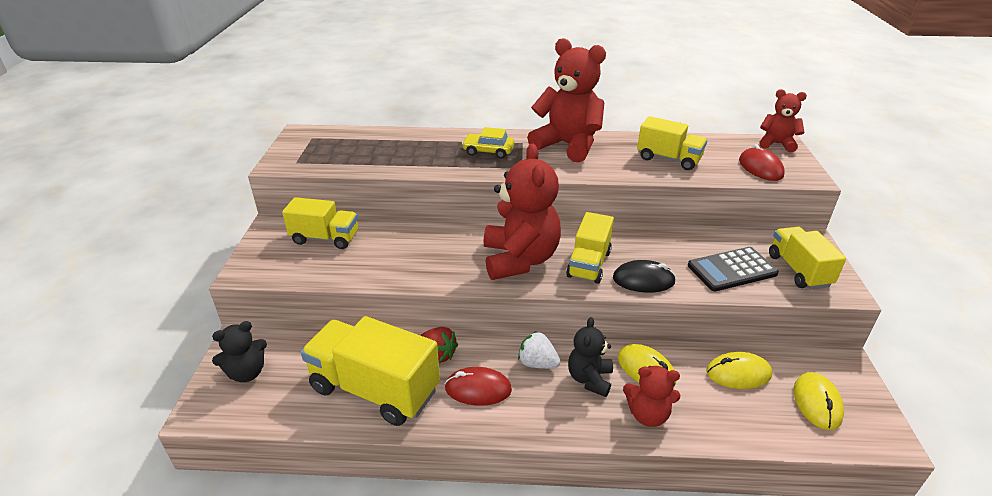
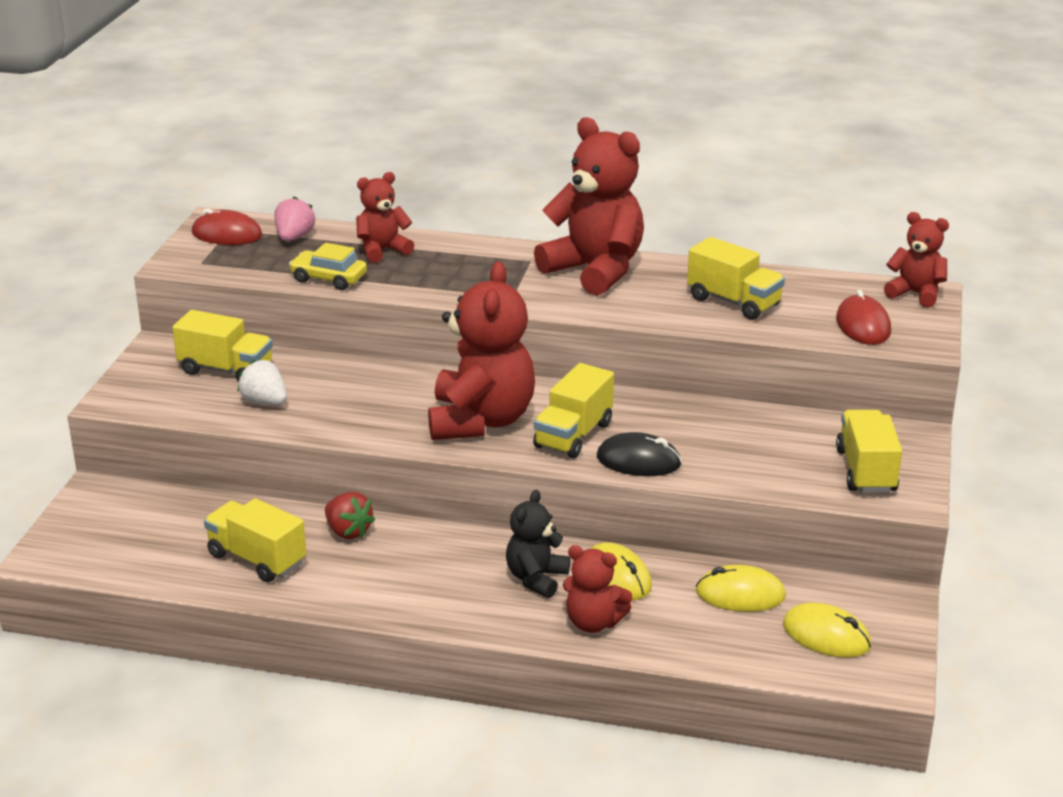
camera: 10 degrees right, 5 degrees down
black teddy bear [212,321,267,382] -> none
yellow truck [301,316,440,426] -> yellow truck [204,498,306,582], size x0.62
red mouse [445,367,512,406] -> red mouse moved to [192,209,262,245]
yellow car [462,127,514,159] -> yellow car moved to [289,243,367,290]
white strawberry [518,331,560,369] -> white strawberry moved to [237,360,287,405]
black calculator [688,247,779,291] -> none
yellow mouse [794,372,844,430] -> yellow mouse turned 75 degrees counterclockwise [783,602,871,658]
none -> pink strawberry [274,196,315,242]
none -> red teddy bear [356,172,414,263]

